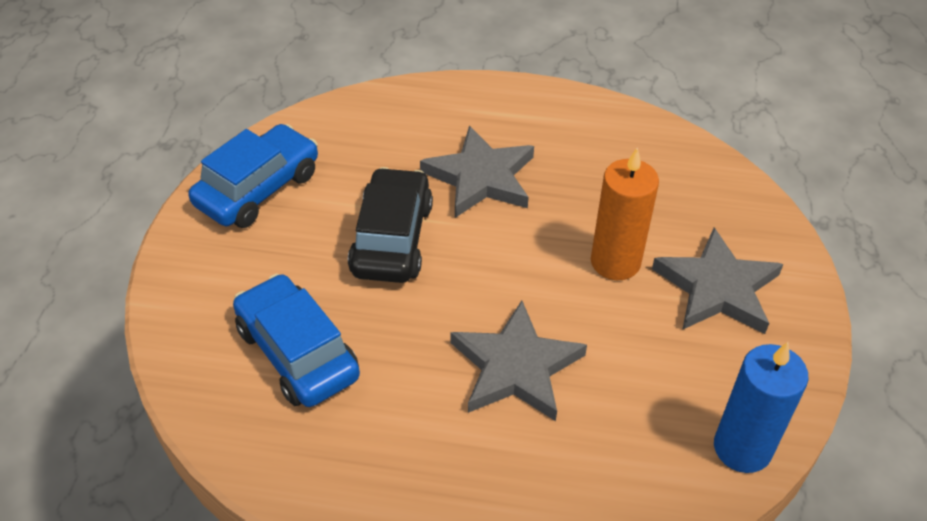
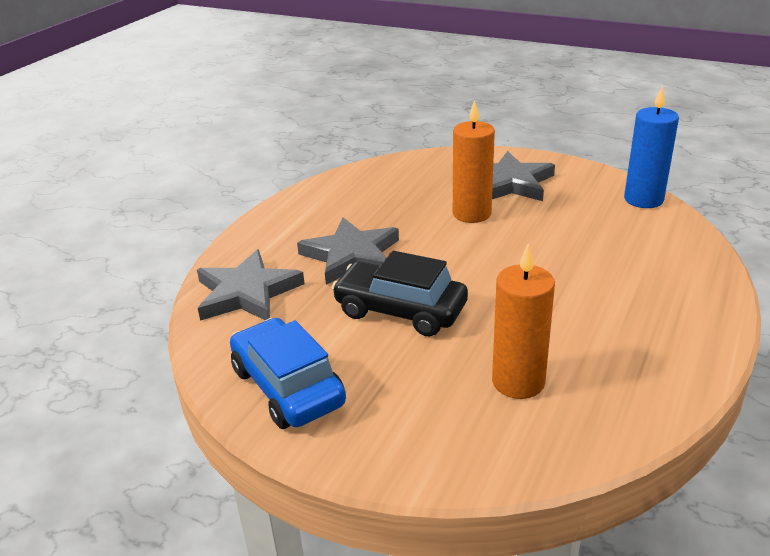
camera: 70 degrees left, 15 degrees down
blue car [233,274,360,407] -> orange candle [492,244,555,399]
grey star [450,300,587,421] -> grey star moved to [197,249,305,321]

